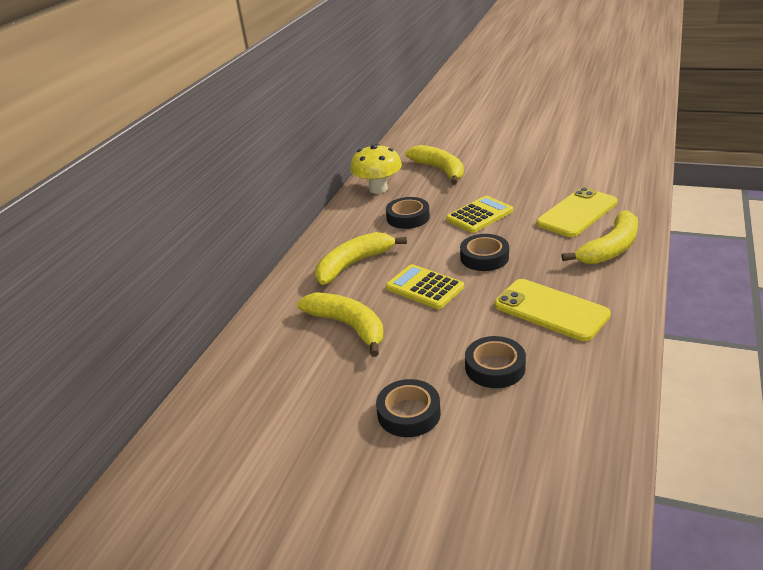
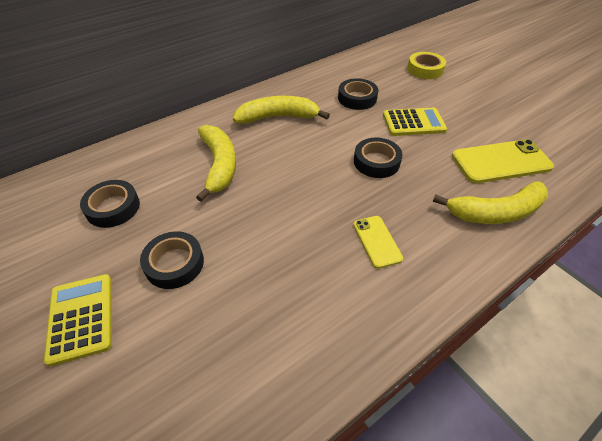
camera: 30 degrees right, 15 degrees up
yellow mushroom [350,144,402,194] -> none
yellow calculator [386,264,464,309] -> yellow calculator moved to [44,274,112,367]
yellow banana [406,145,464,185] -> yellow tape [407,52,446,79]
black tape [465,336,526,388] -> black tape moved to [80,180,140,228]
yellow phone [494,279,611,341] -> yellow phone [353,216,403,269], size x0.56

